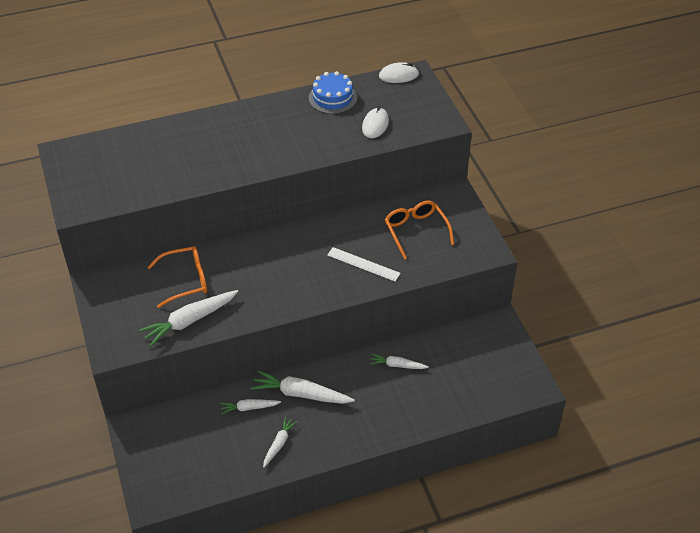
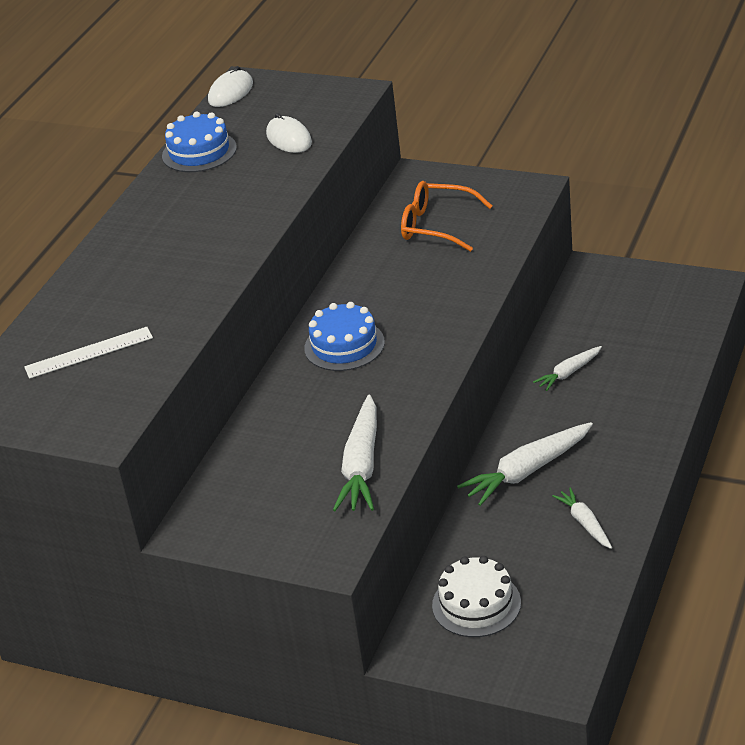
camera: 45 degrees left, 10 degrees down
orange glasses [148,246,207,308] -> none
white carrot [220,399,281,415] -> none
white ruler [327,247,401,281] -> white ruler moved to [24,327,153,379]
none -> blue cake [304,302,385,371]
none -> white cake [432,556,521,637]

